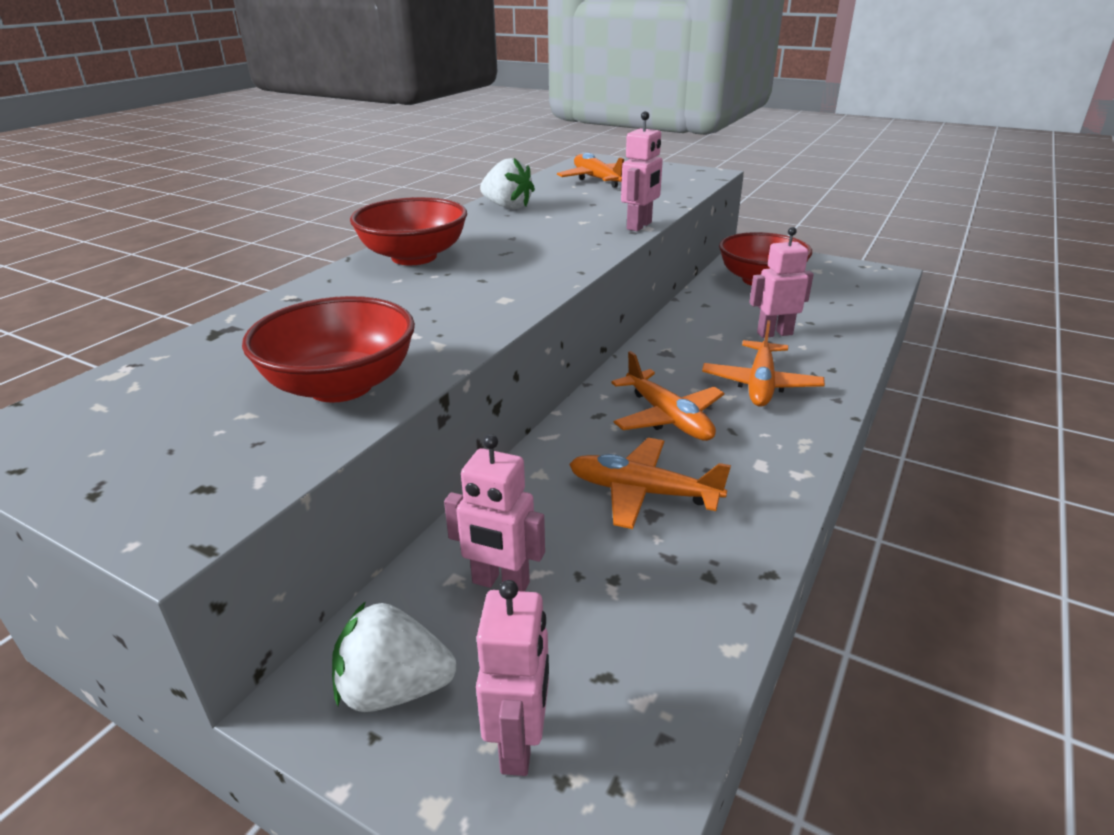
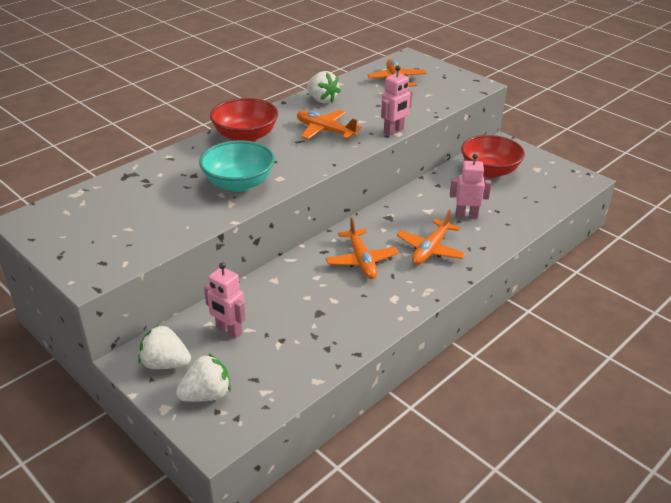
camera: 15 degrees right, 5 degrees up
red bowl [242,296,415,403] -> none
pink robot [476,580,549,776] -> white strawberry [176,353,231,402]
orange plane [569,438,731,529] -> orange plane moved to [297,110,361,139]
none -> turquoise bowl [199,140,275,192]

